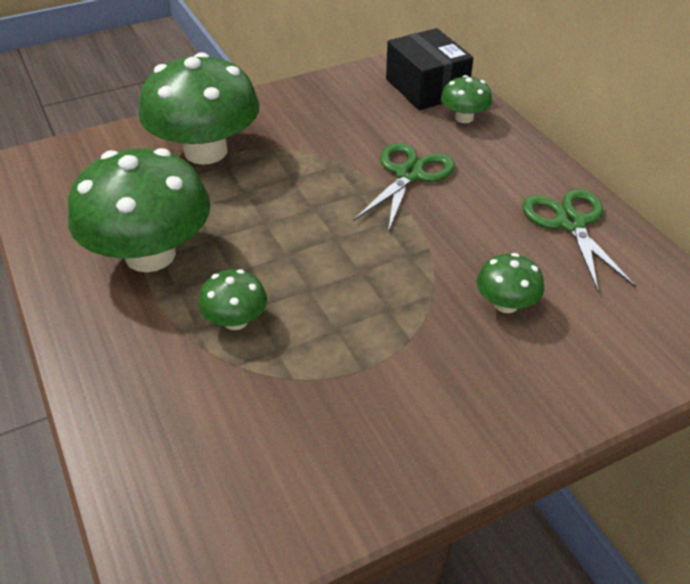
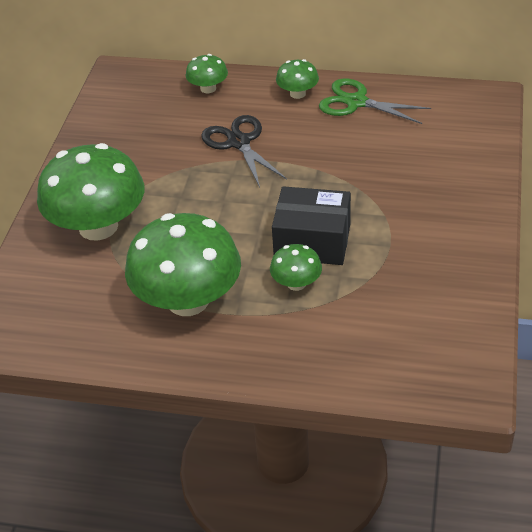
camera: 50 degrees left, 0 degrees up
green scissors [353,143,455,232] -> black scissors [201,115,287,187]
black box [386,28,473,110] -> black box moved to [272,186,351,265]
green mushroom [477,253,544,313] -> green mushroom moved to [276,59,319,99]

